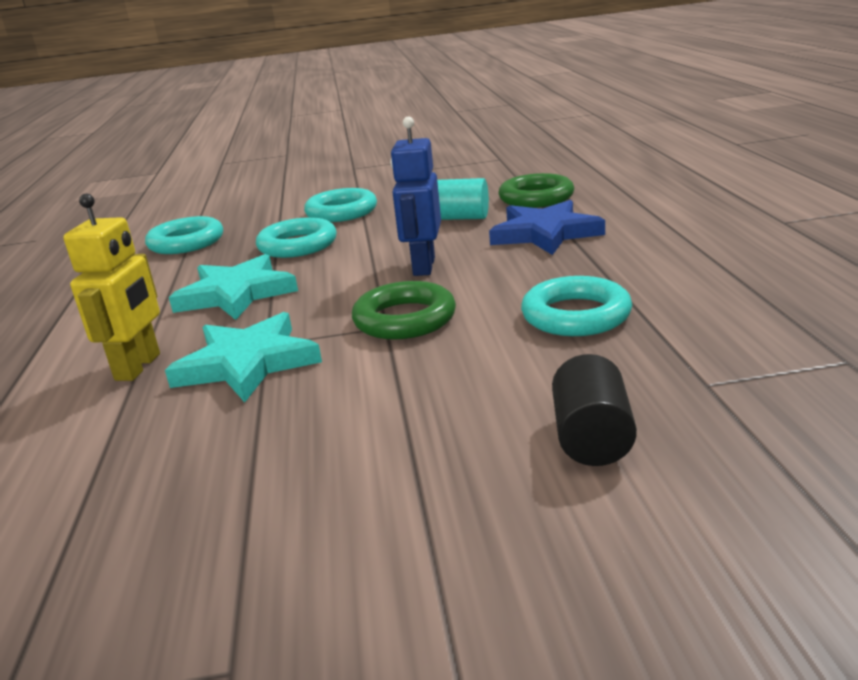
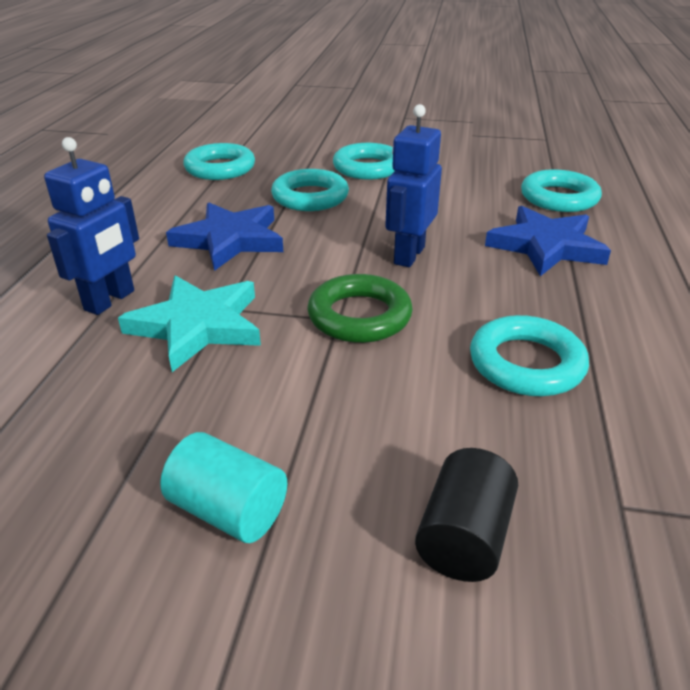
camera: 15 degrees right, 10 degrees up
yellow robot [64,194,160,381] -> blue robot [44,137,139,315]
turquoise star [169,254,298,320] -> blue star [166,202,283,271]
turquoise cylinder [437,178,489,220] -> turquoise cylinder moved to [160,432,287,543]
green ring [499,173,574,208] -> turquoise ring [521,169,602,212]

